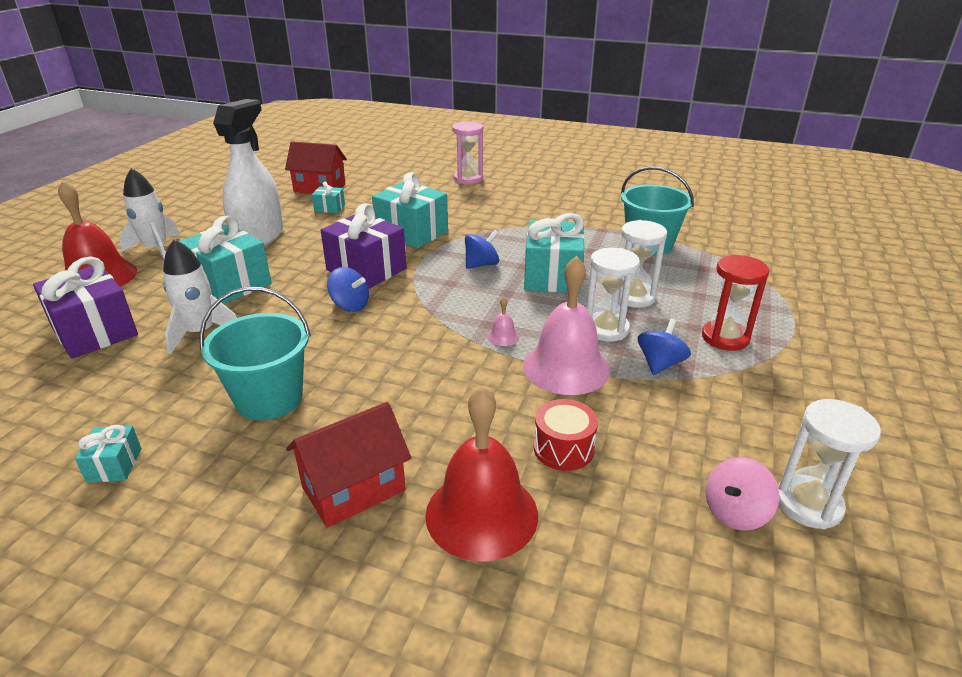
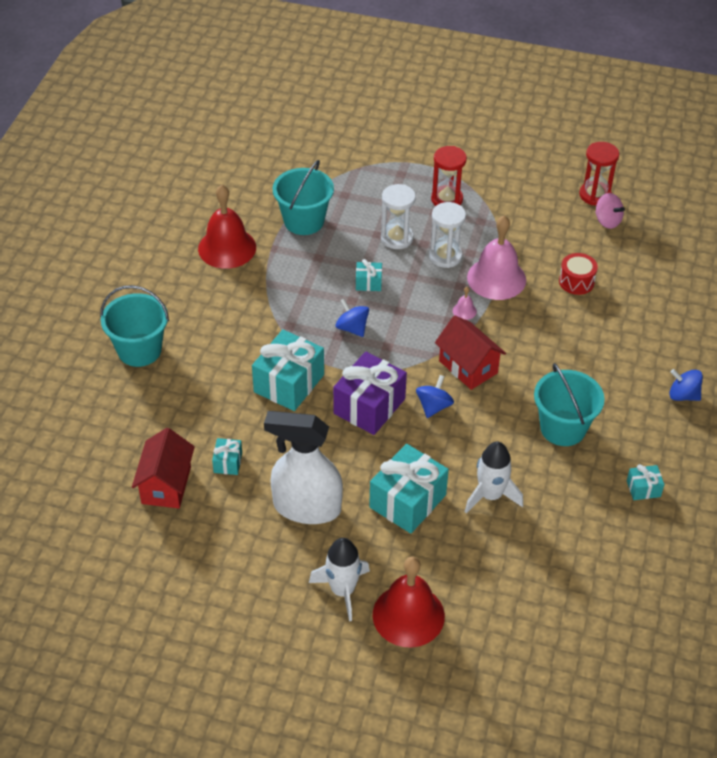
camera: 95 degrees left, 15 degrees up
purple gift [33,257,138,359] -> none
red house [286,402,411,528] -> red house moved to [435,316,506,390]
red bell [425,386,538,562] -> red bell moved to [198,185,256,269]
pink hourglass [452,121,483,184] -> turquoise bucket [100,285,169,367]
turquoise gift [524,213,585,293] -> turquoise gift [356,259,382,291], size x0.48
blue spinning top [638,319,691,375] -> blue spinning top moved to [669,369,703,401]
white hourglass [778,399,881,529] -> red hourglass [579,142,619,206]

